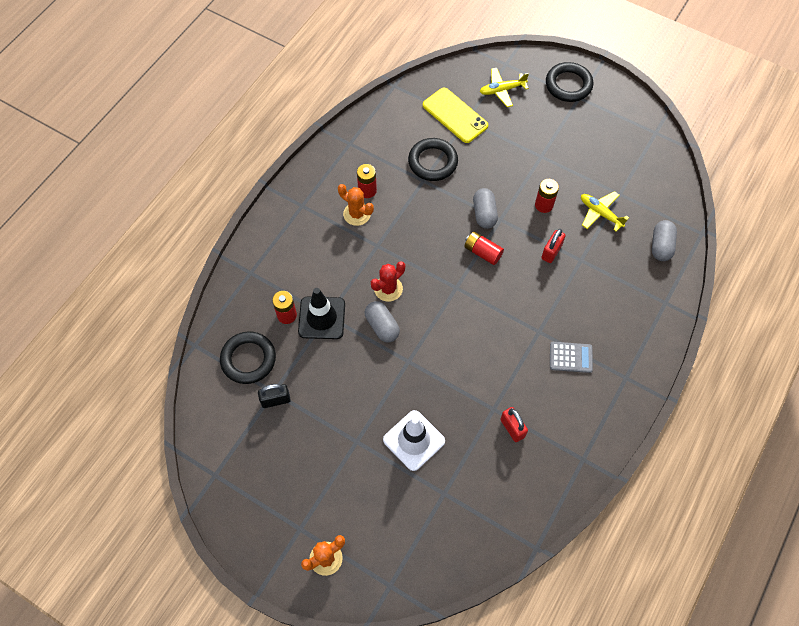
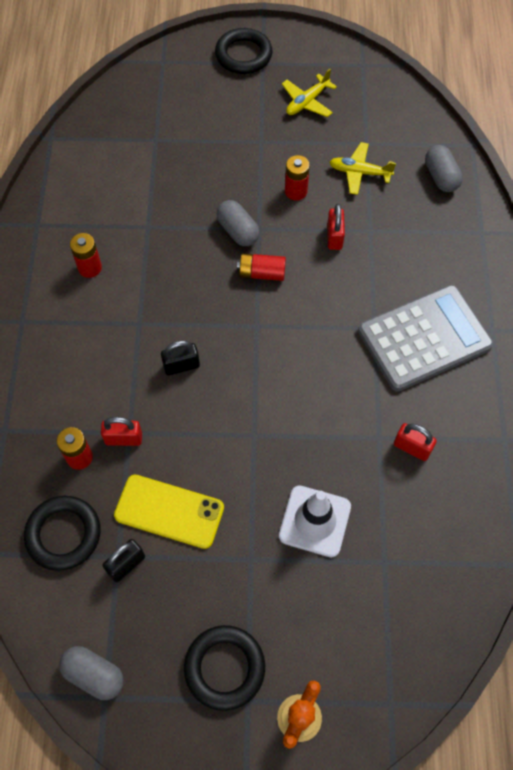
camera: 30 degrees left, 0 degrees up
black traffic cone [298,288,345,339] -> red padlock [101,417,142,446]
orange cactus [338,184,374,226] -> none
grey capsule [365,301,400,343] -> grey capsule moved to [59,646,124,700]
red cactus [371,261,405,302] -> black padlock [161,340,200,376]
black ring [408,138,458,181] -> black ring moved to [184,625,265,711]
yellow phone [423,88,488,143] -> yellow phone moved to [114,474,224,549]
yellow plane [480,68,529,107] -> yellow plane moved to [282,69,337,117]
grey calculator [550,342,593,373] -> grey calculator [358,285,493,392], size x2.19

